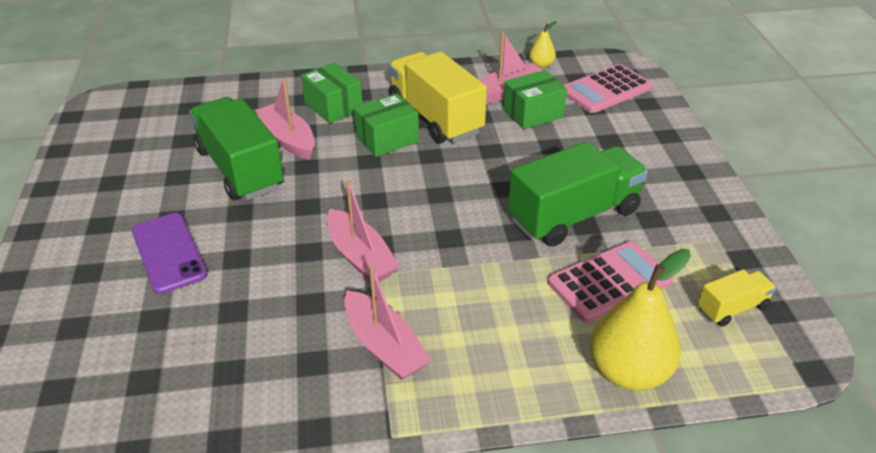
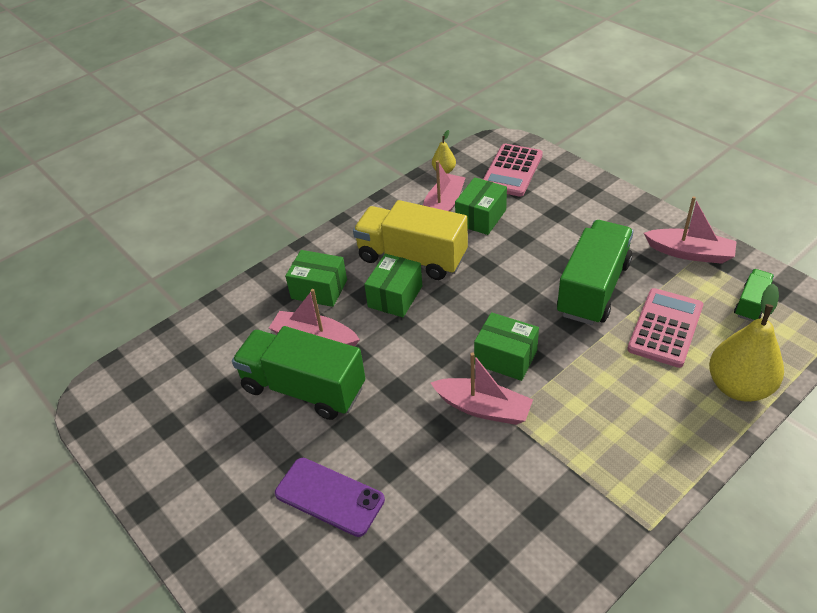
camera: 30 degrees left, 5 degrees up
pink boat [344,266,432,380] -> pink boat moved to [644,196,737,264]
yellow truck [697,269,776,327] -> green truck [734,269,774,321]
none -> green box [474,312,539,381]

